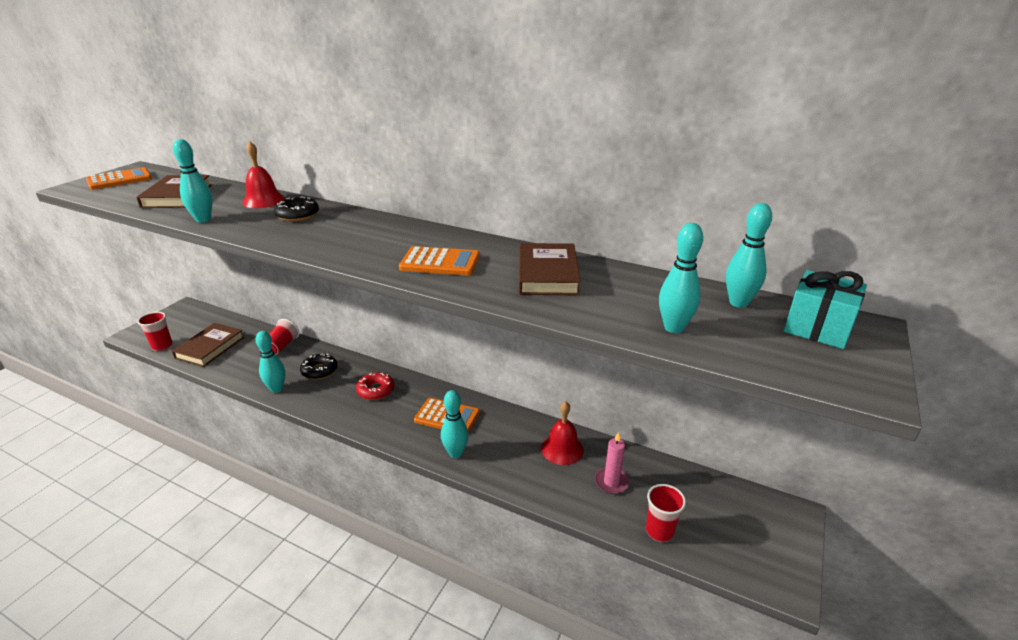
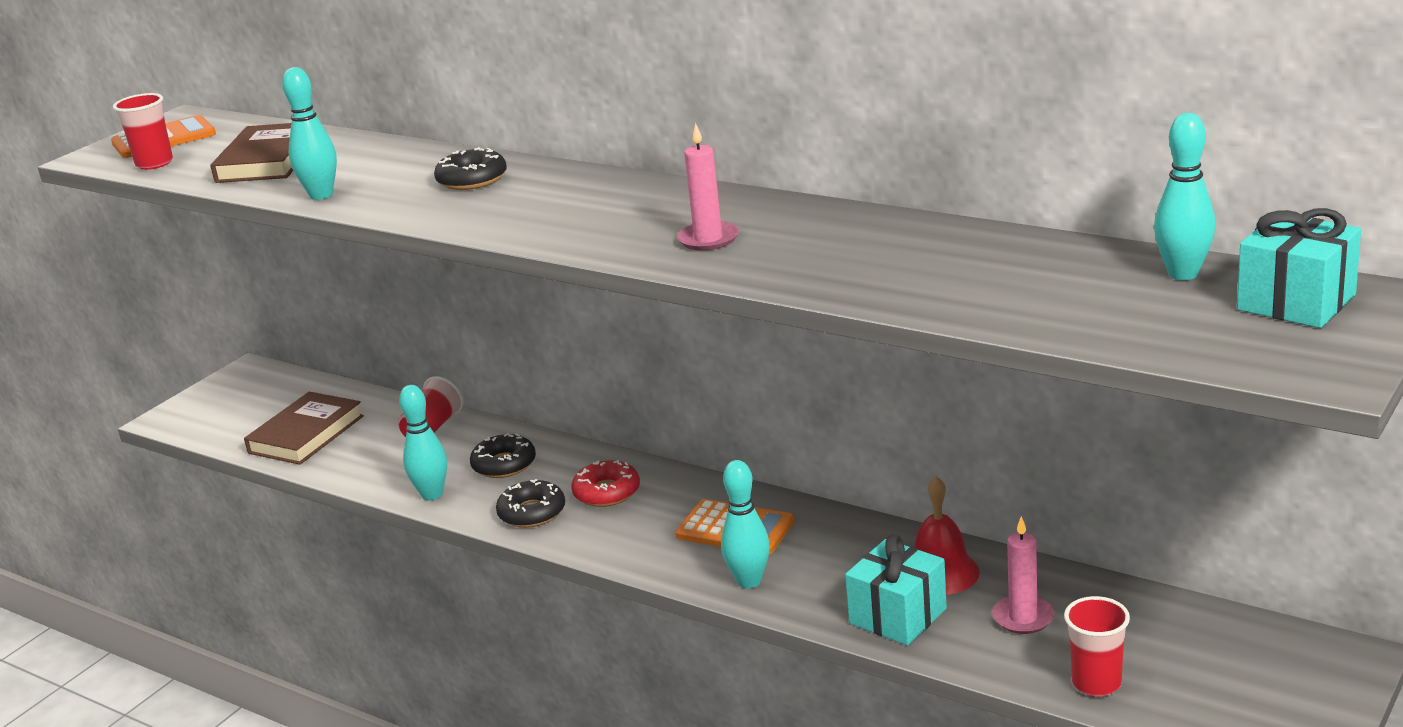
camera: 10 degrees right, 5 degrees down
red cup [137,312,173,351] -> red cup moved to [113,93,173,170]
red bell [242,141,285,208] -> none
orange calculator [399,246,480,276] -> pink candle [677,123,739,251]
brown book [518,243,581,296] -> none
turquoise bowling pin [659,223,703,333] -> none
none -> black donut [496,479,565,528]
none -> turquoise gift [845,534,947,645]

